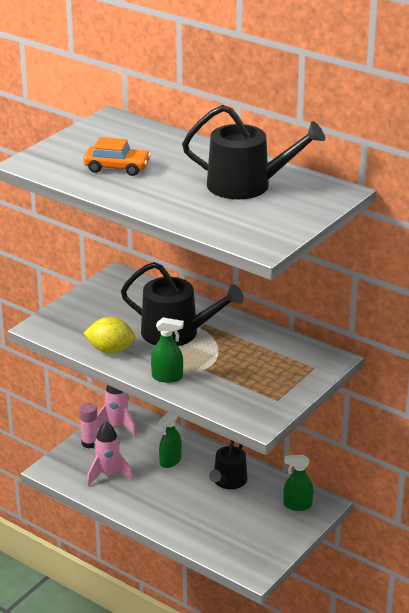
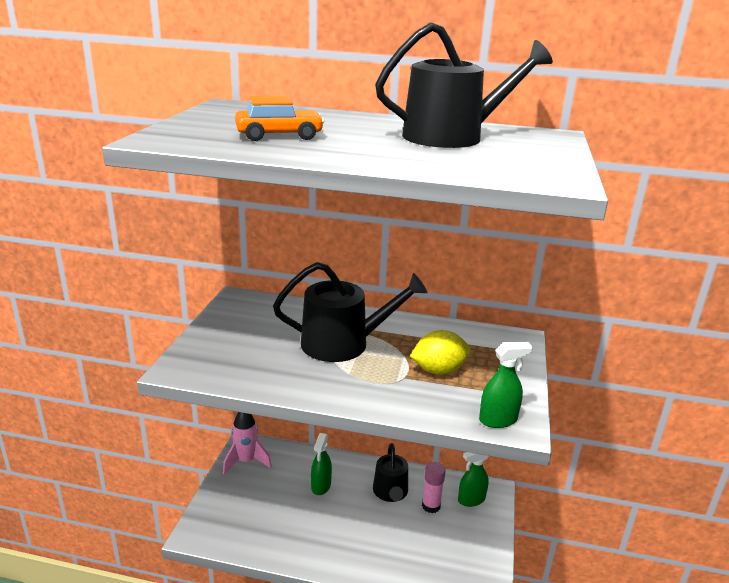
camera: 25 degrees left, 5 degrees down
pink glue stick [79,403,98,448] -> pink glue stick moved to [422,462,446,513]
yellow lemon [83,317,135,354] -> yellow lemon moved to [410,330,470,375]
pink rocket [87,421,134,486] -> none
green spray bottle [151,317,184,383] -> green spray bottle moved to [479,342,533,428]

